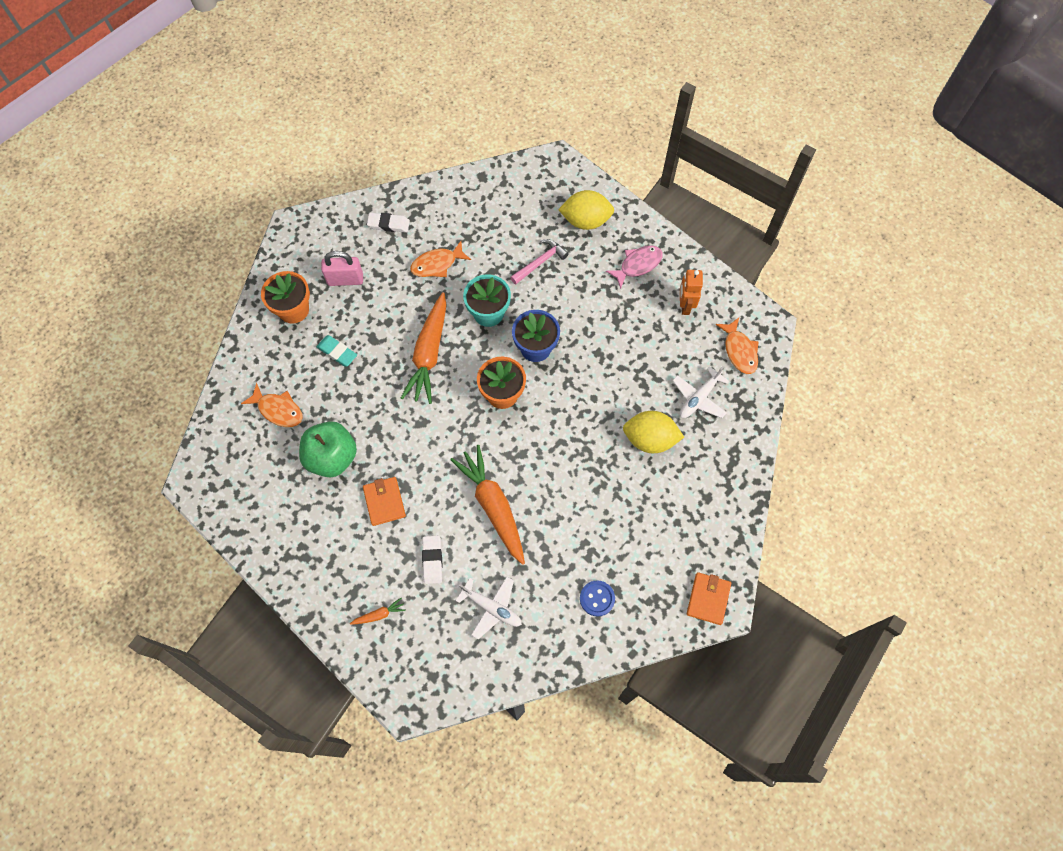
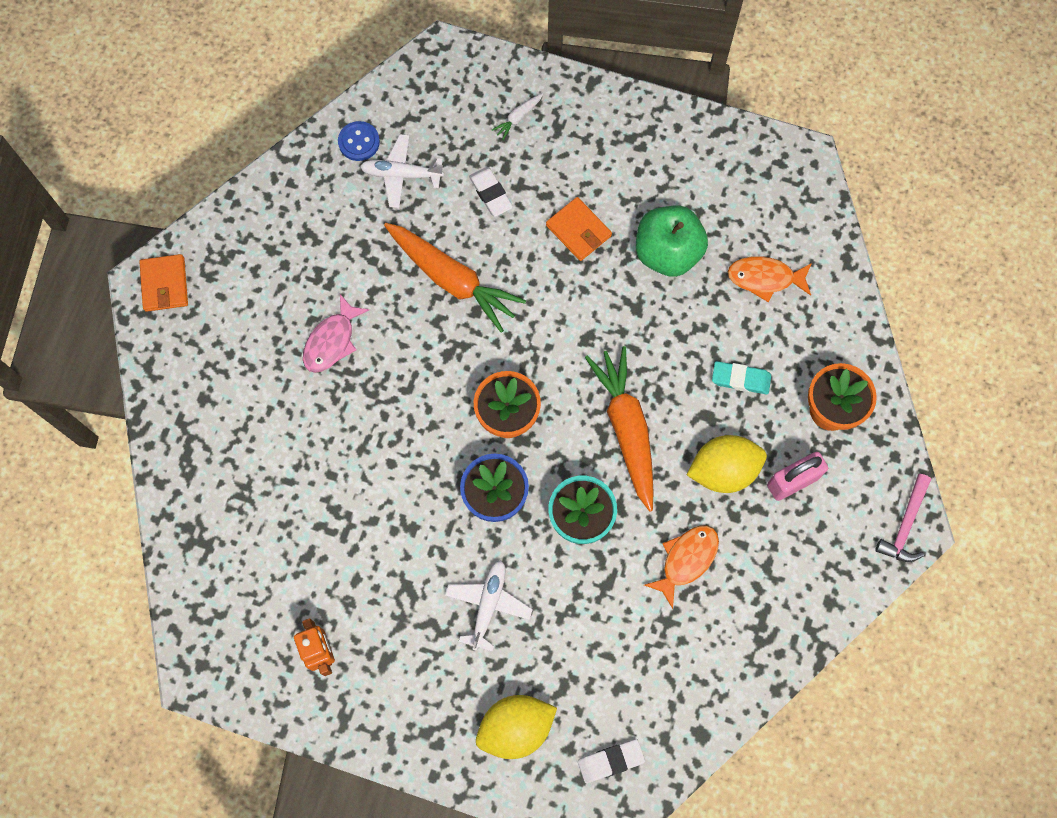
camera: 155 degrees right, 5 degrees up
orange carrot [350,598,406,625] -> white carrot [492,93,543,140]
white eraser [367,213,410,233] -> white eraser moved to [578,739,645,783]
pink hammer [510,239,568,284] -> pink hammer moved to [875,474,931,562]
blue button [580,580,615,617] -> blue button moved to [338,121,380,161]
pink fish [606,246,663,289] -> pink fish moved to [303,294,369,373]
yellow lemon [623,411,684,453] -> yellow lemon moved to [687,435,767,493]
white plane [673,366,729,418] -> white plane moved to [445,560,533,652]
orange fish [715,318,759,374] -> none

